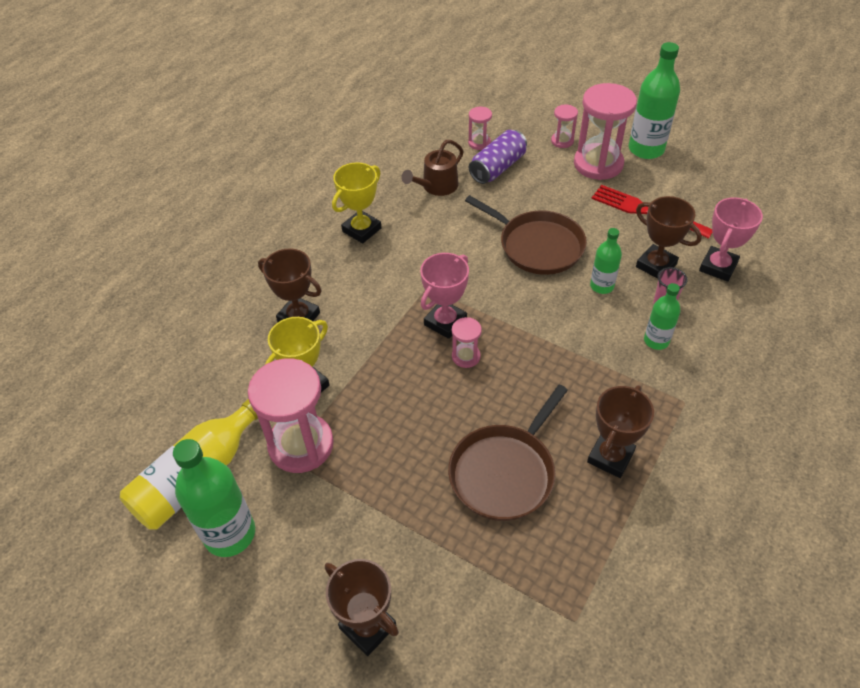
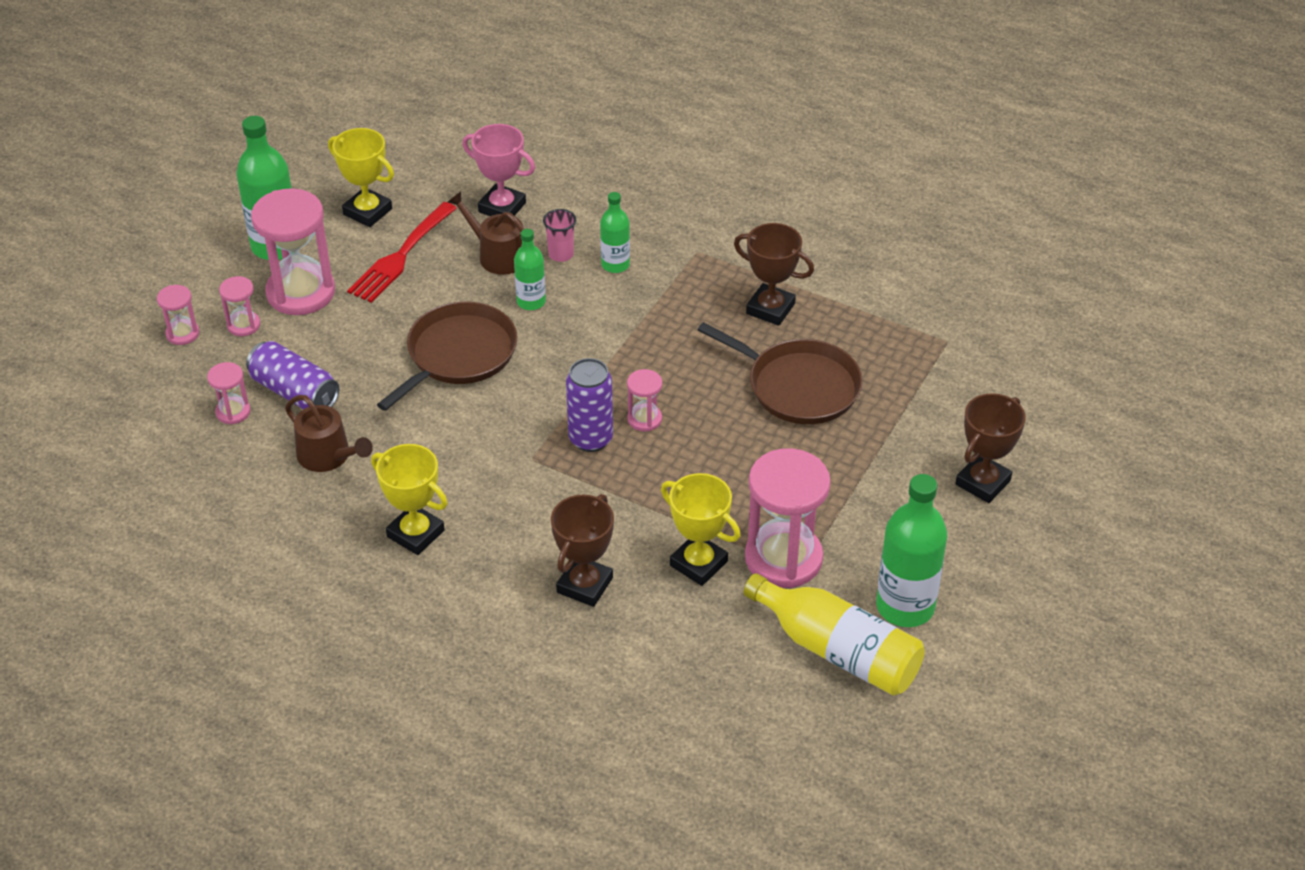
camera: 95 degrees left, 5 degrees down
pink trophy [420,253,469,339] -> purple can [566,358,613,452]
brown trophy [636,196,702,279] -> brown watering can [448,191,524,275]
none -> pink hourglass [157,285,199,345]
none -> yellow trophy [328,128,394,227]

